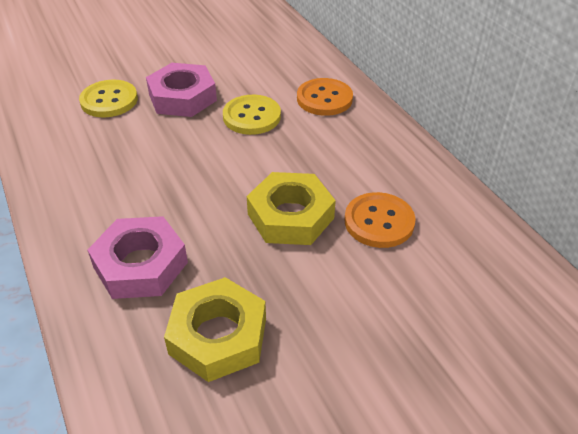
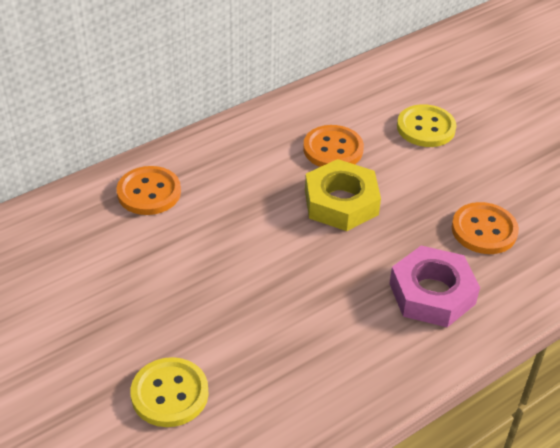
camera: 100 degrees left, 0 degrees up
pink nut [146,63,217,117] -> none
yellow nut [164,277,266,382] -> orange button [452,202,519,254]
yellow button [223,95,281,135] -> yellow button moved to [397,104,456,147]

